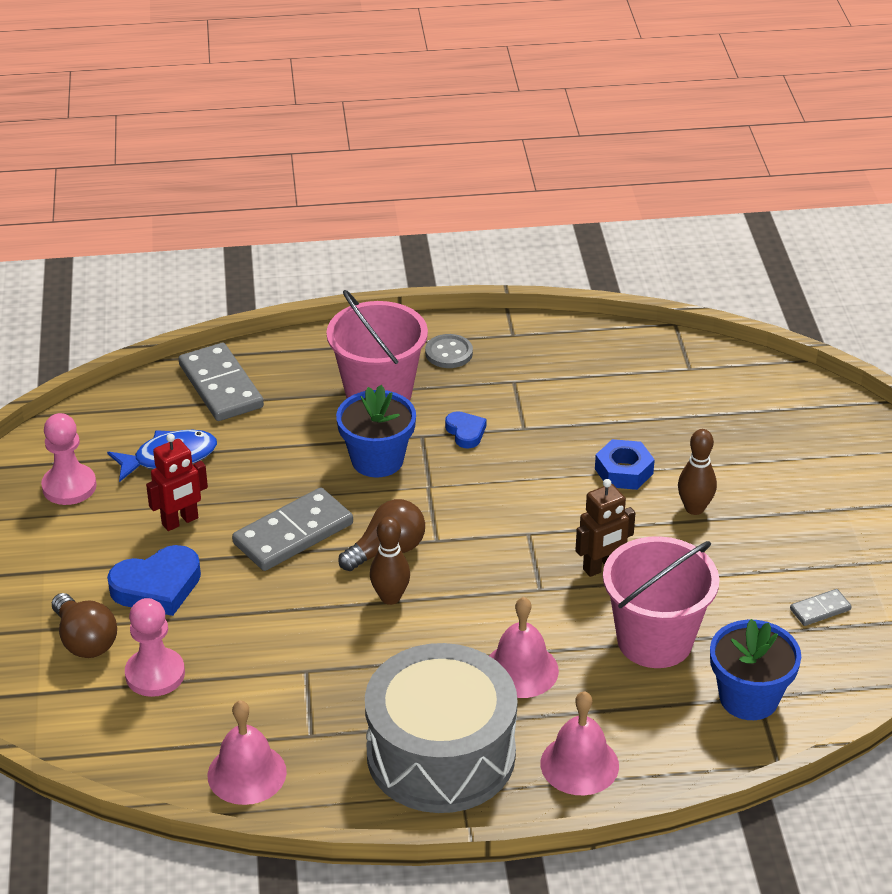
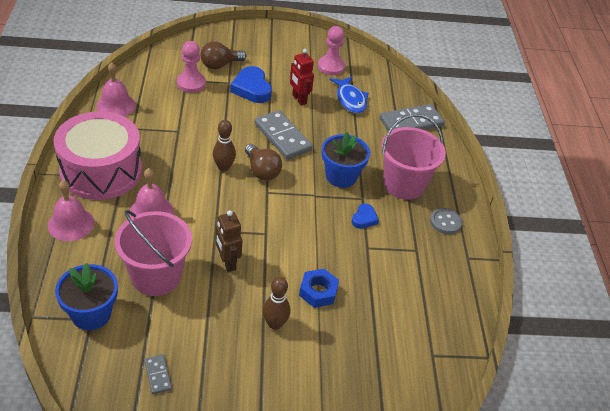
camera: 90 degrees right, 5 degrees up
grey drum [365,643,518,813] -> pink drum [54,111,142,200]
blue heart [445,411,486,449] -> blue heart turned 45 degrees counterclockwise [352,203,379,229]

